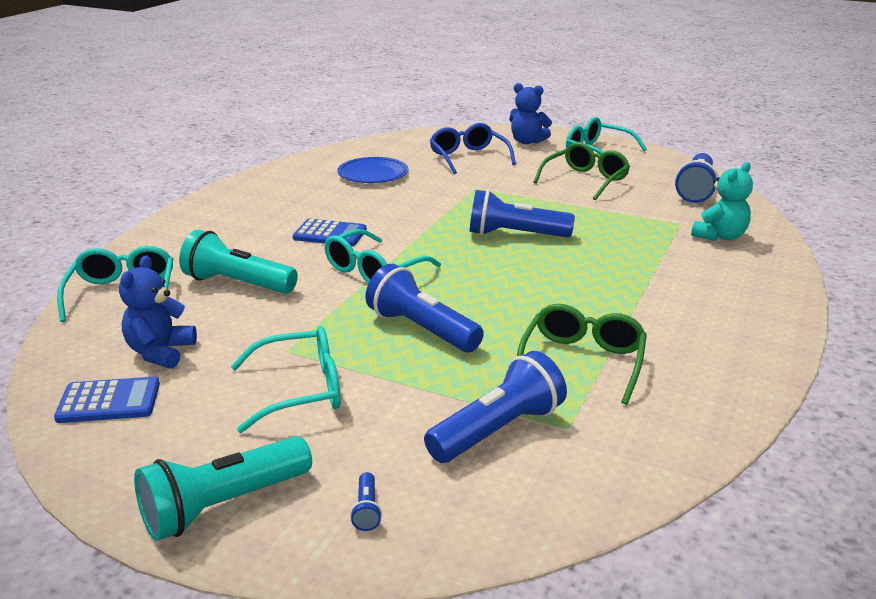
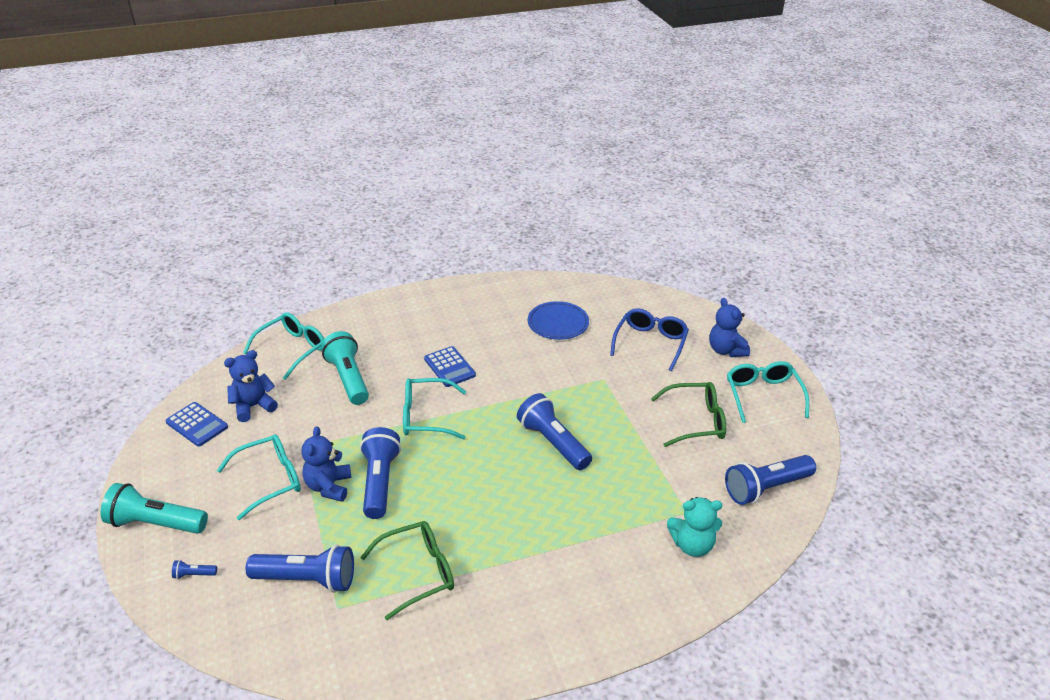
camera: 45 degrees right, 10 degrees up
turquoise glasses [231,326,341,433] -> turquoise glasses turned 60 degrees counterclockwise [217,434,301,520]
blue flashlight [350,472,382,531] -> blue flashlight turned 45 degrees clockwise [172,560,217,579]
none -> blue teddy bear [301,426,351,502]

